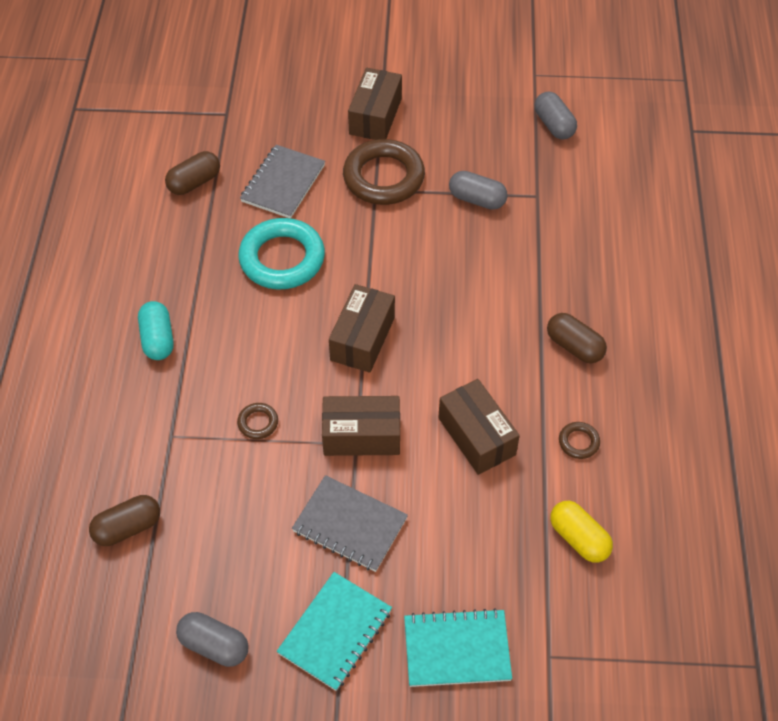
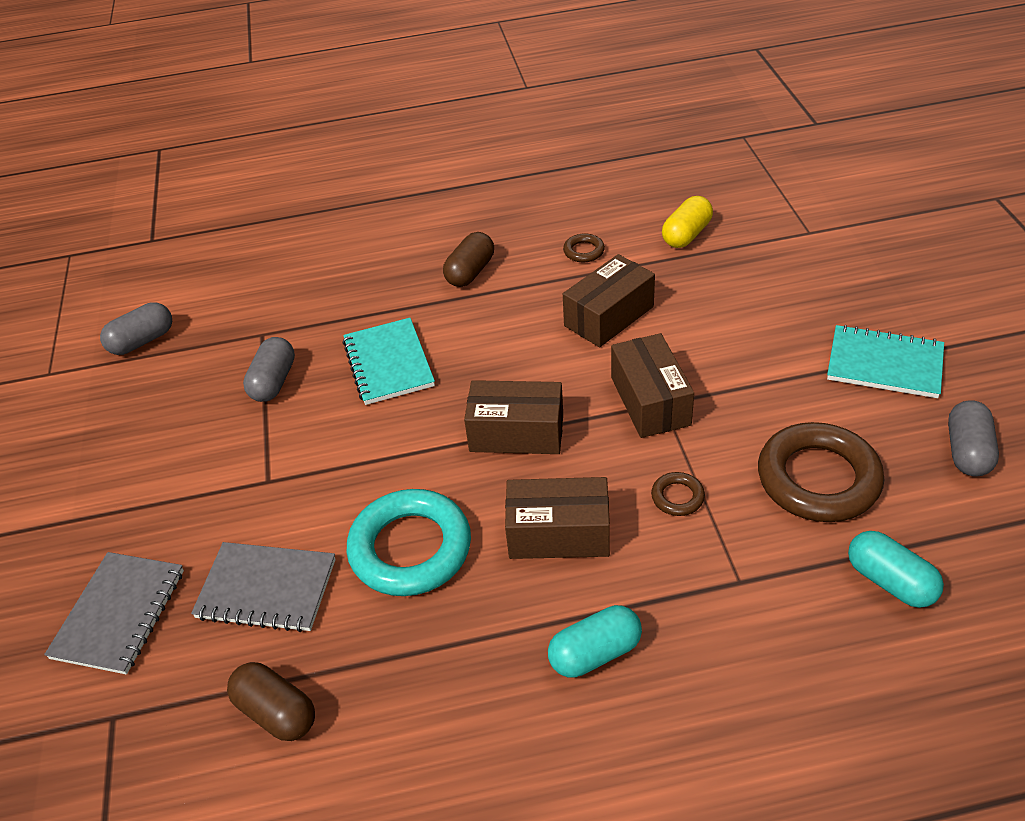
camera: 100 degrees left, 10 degrees down
brown capsule [89,495,160,546] -> turquoise capsule [848,531,944,608]
grey notebook [292,475,408,572] -> grey notebook moved to [44,552,184,674]
brown ring [343,139,425,205] -> brown ring moved to [758,422,884,522]
brown box [348,68,402,140] -> brown box moved to [505,477,610,559]
turquoise notebook [404,608,512,687] -> turquoise notebook moved to [343,318,435,405]

